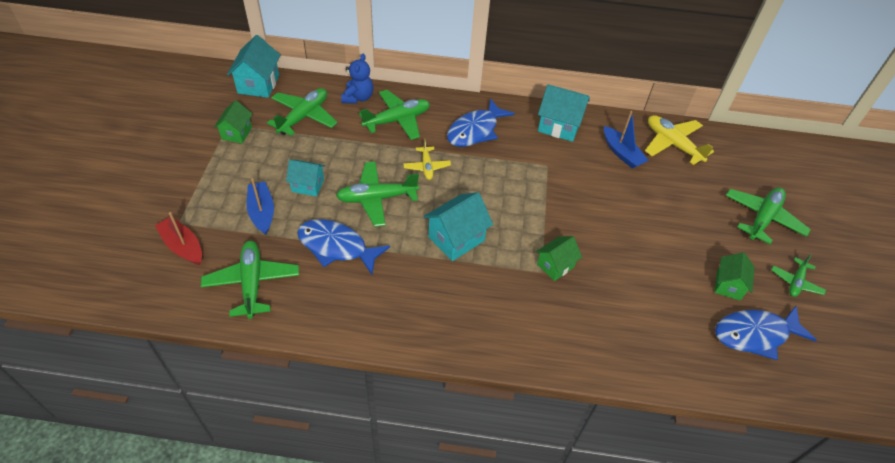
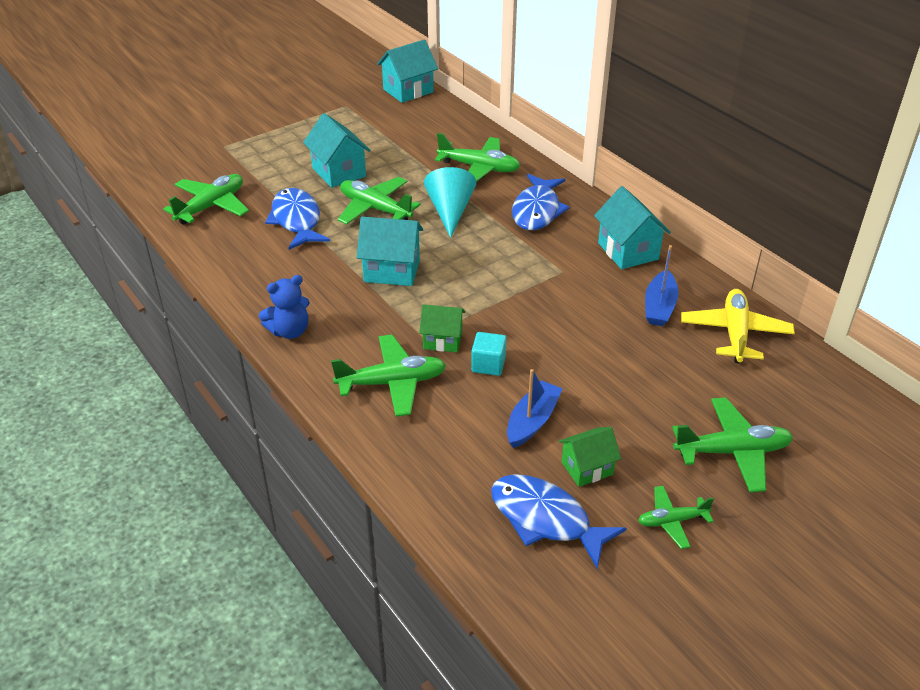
camera: 50 degrees right, 10 degrees down
red boat [155,212,202,265] -> none
green house [214,100,252,143] -> none
blue boat [247,179,274,235] -> blue boat moved to [507,369,563,448]
green plane [267,88,338,136] -> green plane moved to [331,335,446,417]
turquoise house [286,160,325,197] -> turquoise house [303,113,371,188], size x1.54
blue teddy bear [341,54,373,104] -> blue teddy bear moved to [259,275,310,339]
yellow plane [403,139,451,180] -> turquoise cone [424,167,476,238]
blue fish [447,98,515,147] -> blue fish turned 75 degrees counterclockwise [512,174,570,230]
none -> turquoise cube [471,332,507,376]

